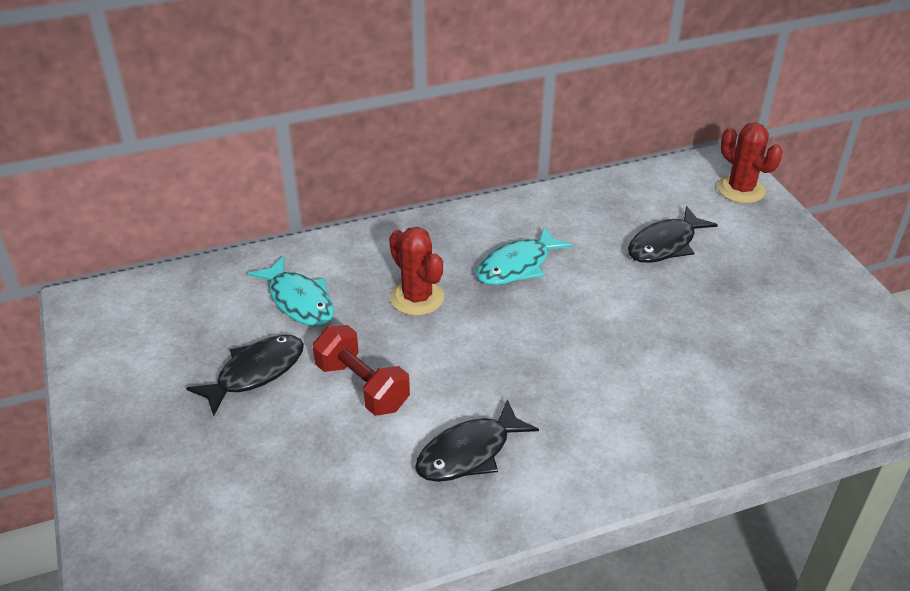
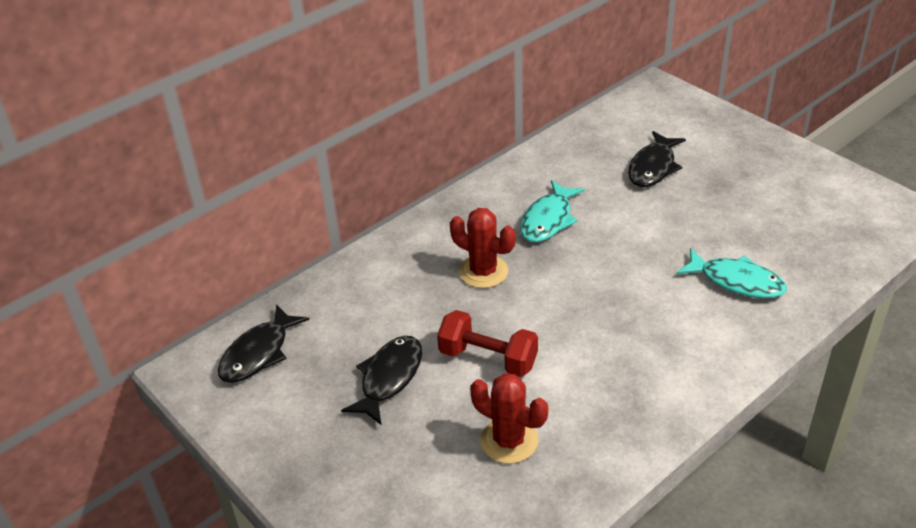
camera: 20 degrees left, 0 degrees up
turquoise fish [248,256,334,326] -> turquoise fish moved to [676,248,787,298]
black fish [415,399,539,482] -> black fish moved to [218,304,309,383]
red cactus [717,123,783,203] -> red cactus moved to [470,373,548,464]

